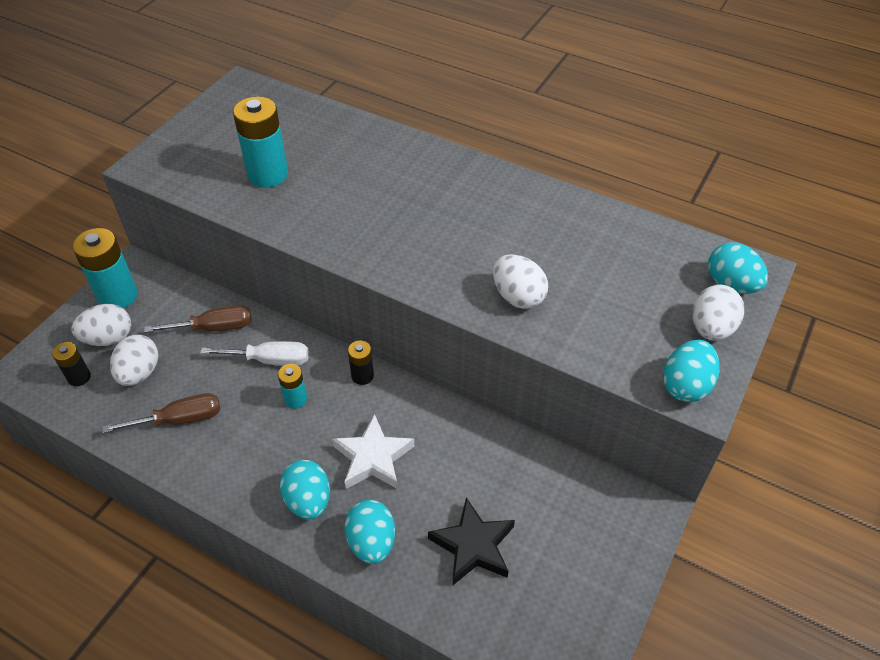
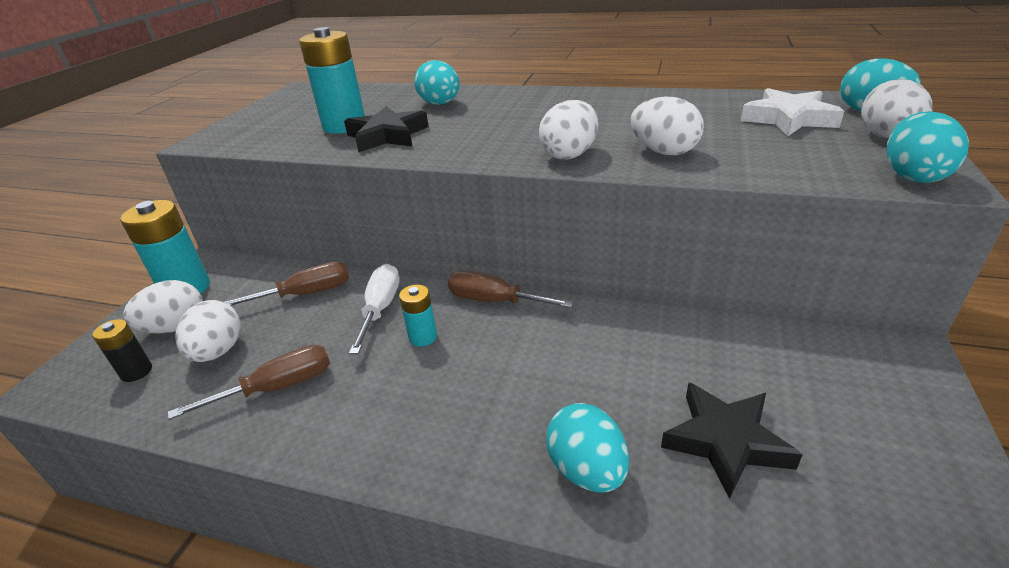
camera: 10 degrees left, 15 degrees down
white screwdriver [200,341,309,366] -> white screwdriver turned 75 degrees counterclockwise [349,264,400,354]
turquoise egg [280,460,330,520] -> turquoise egg moved to [414,60,460,105]
white star [332,414,414,489] -> white star moved to [741,88,844,136]
black battery [348,341,374,385] -> brown screwdriver [448,271,574,308]
none -> black star [344,106,429,152]
none -> white egg [538,100,598,160]

